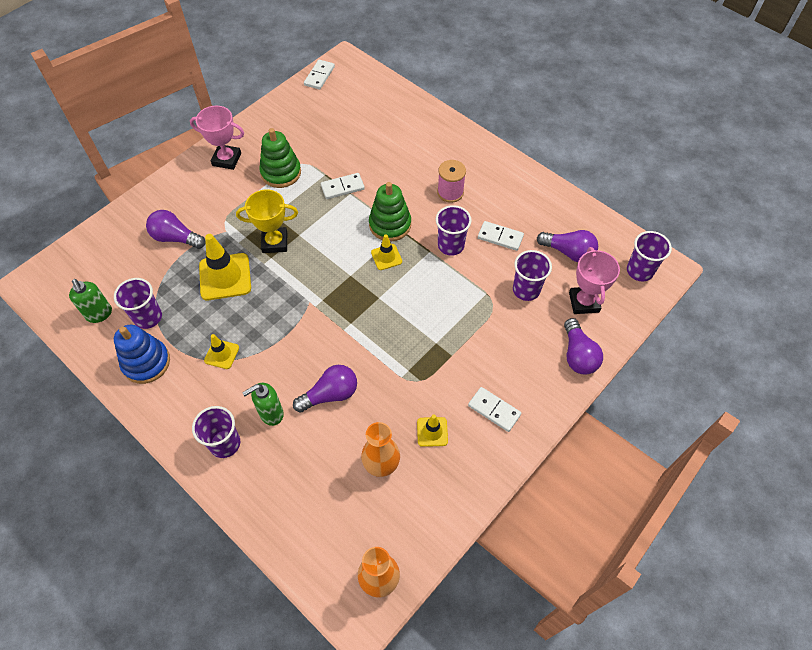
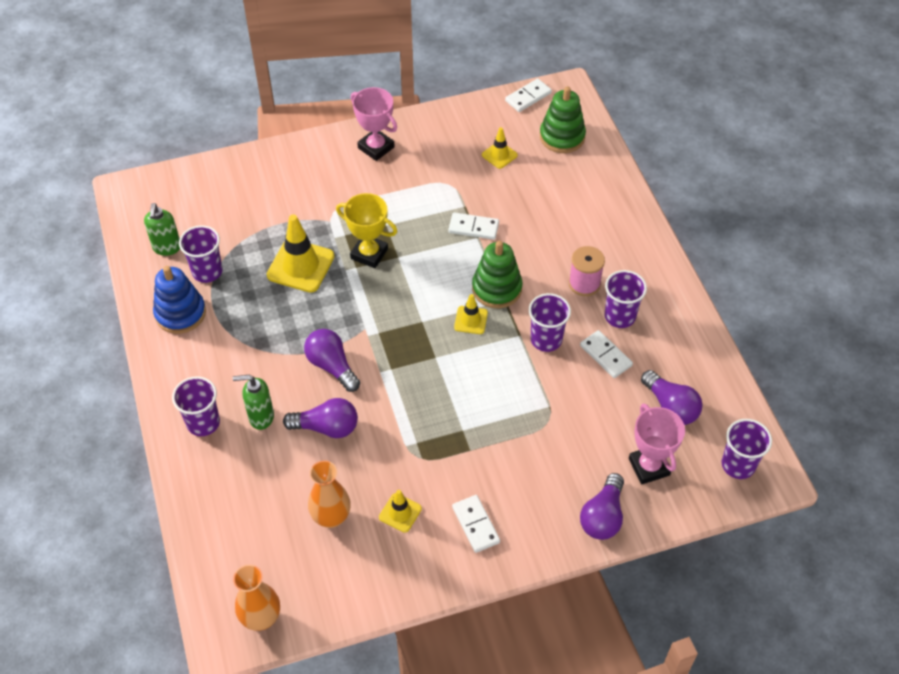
camera: 30 degrees right, 5 degrees down
purple light bulb [146,210,206,249] -> purple light bulb moved to [304,329,360,392]
yellow traffic cone [204,334,239,369] -> yellow traffic cone moved to [482,127,518,169]
green stacking toy [260,128,301,188] -> green stacking toy moved to [540,86,586,153]
purple cup [513,250,552,301] -> purple cup moved to [605,270,647,328]
pink trophy [569,247,620,314] -> pink trophy turned 45 degrees counterclockwise [629,403,685,484]

